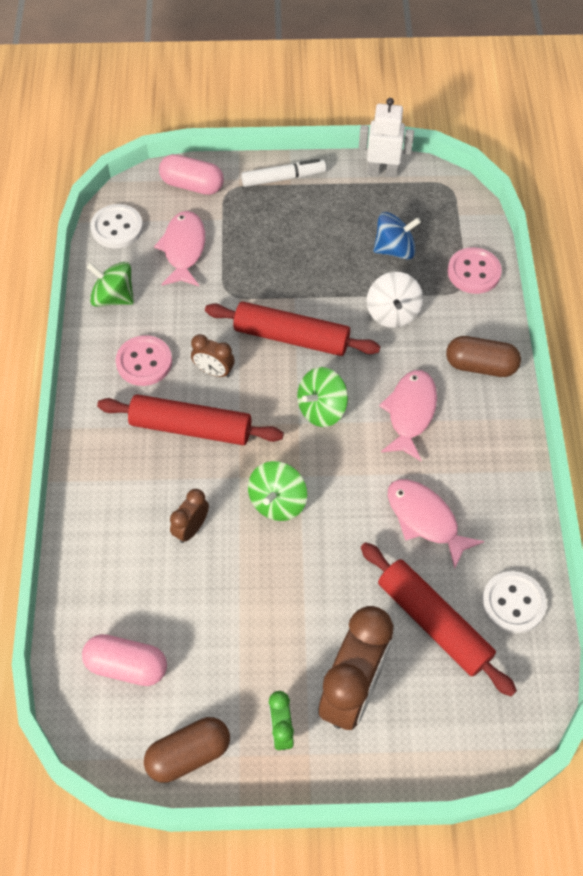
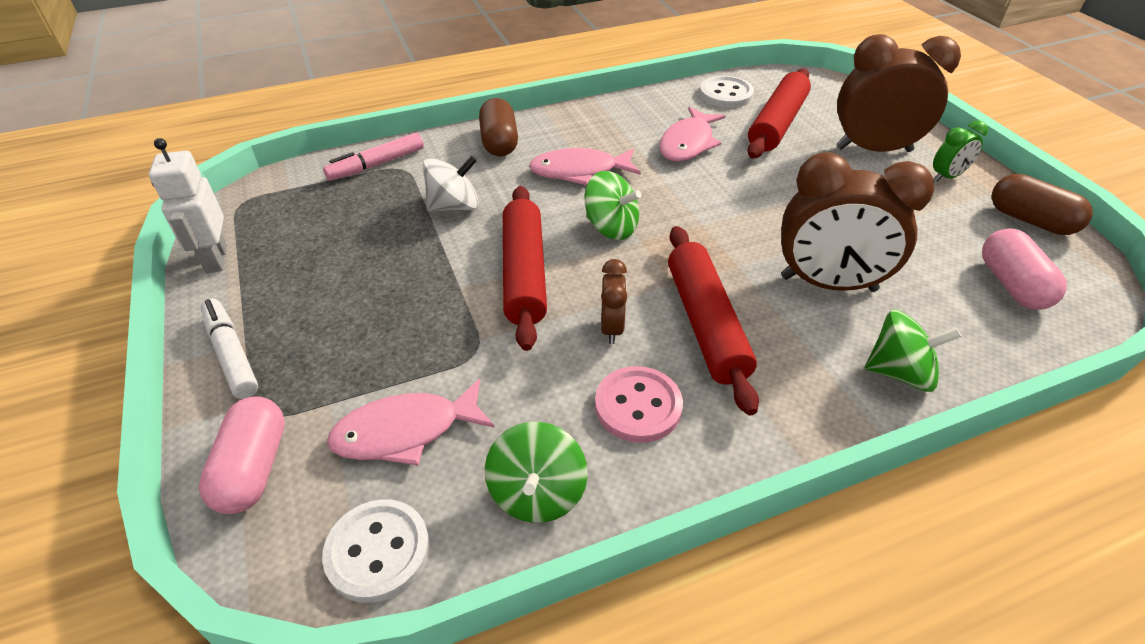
camera: 110 degrees left, 15 degrees down
brown clock [170,489,209,543] -> brown clock [781,152,934,292], size x2.09
green spinning top [248,461,307,521] -> green spinning top moved to [865,309,961,392]
blue spinning top [373,212,421,260] -> none
pink button [448,247,502,294] -> pink marker [323,133,424,181]

